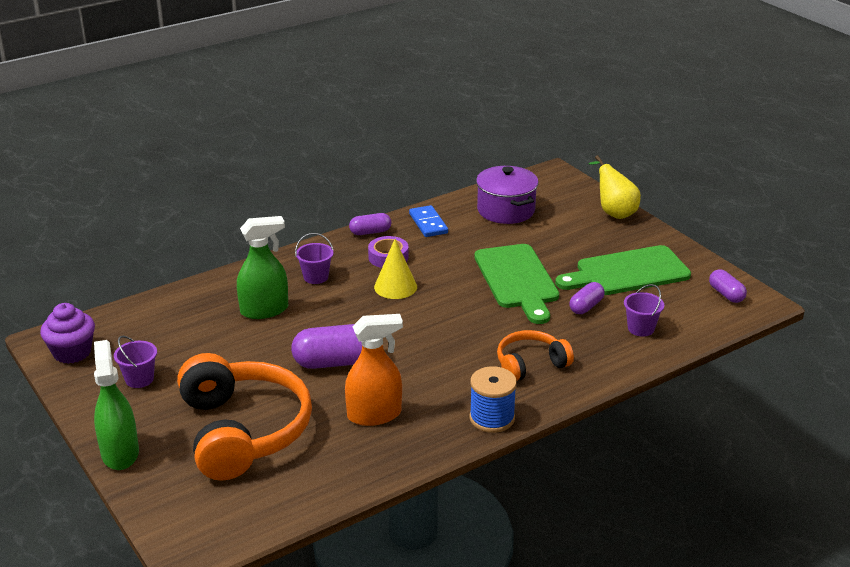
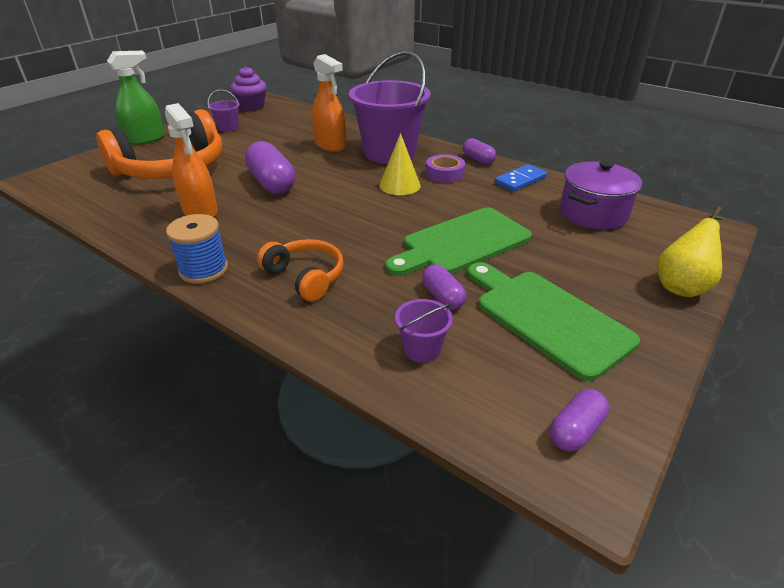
camera: 70 degrees right, 5 degrees up
green spray bottle [237,216,288,319] -> orange spray bottle [312,54,346,152]
purple bucket [295,233,334,284] -> purple bucket [349,51,431,164], size x2.37
purple capsule [569,282,605,314] -> purple capsule turned 45 degrees clockwise [422,264,466,310]

